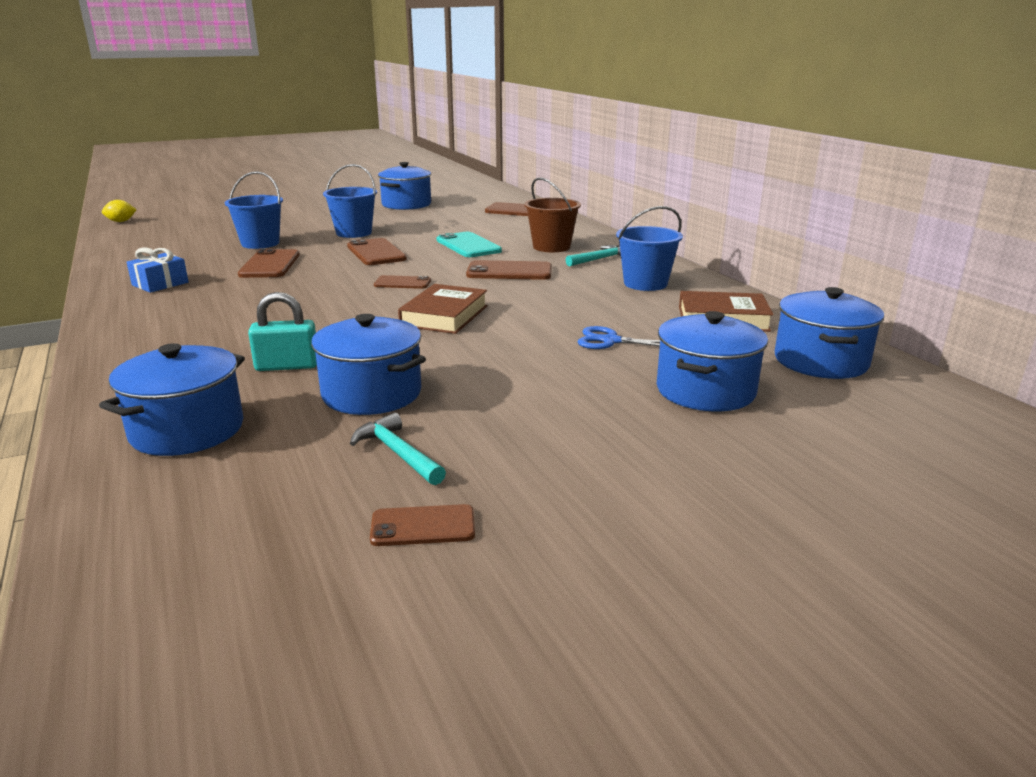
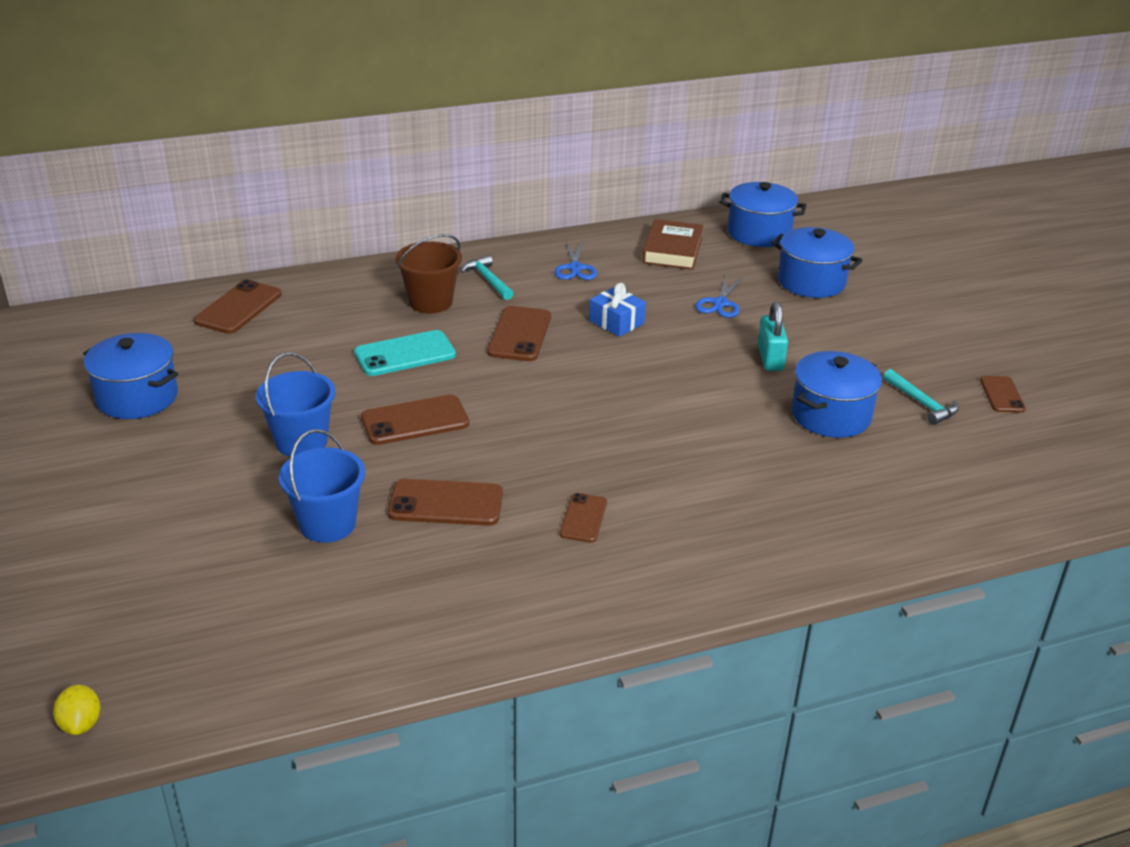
camera: 85 degrees left, 10 degrees up
blue pot [99,343,245,456] -> none
blue gift [126,247,189,293] -> blue gift moved to [589,283,646,337]
turquoise padlock [248,292,317,371] -> turquoise padlock moved to [758,301,788,371]
turquoise hammer [350,413,446,485] -> turquoise hammer turned 90 degrees counterclockwise [883,369,959,425]
brown phone [374,275,431,289] -> brown phone moved to [560,493,607,543]
brown book [398,284,487,334] -> none
blue bucket [616,206,683,291] -> blue scissors [554,241,597,280]

